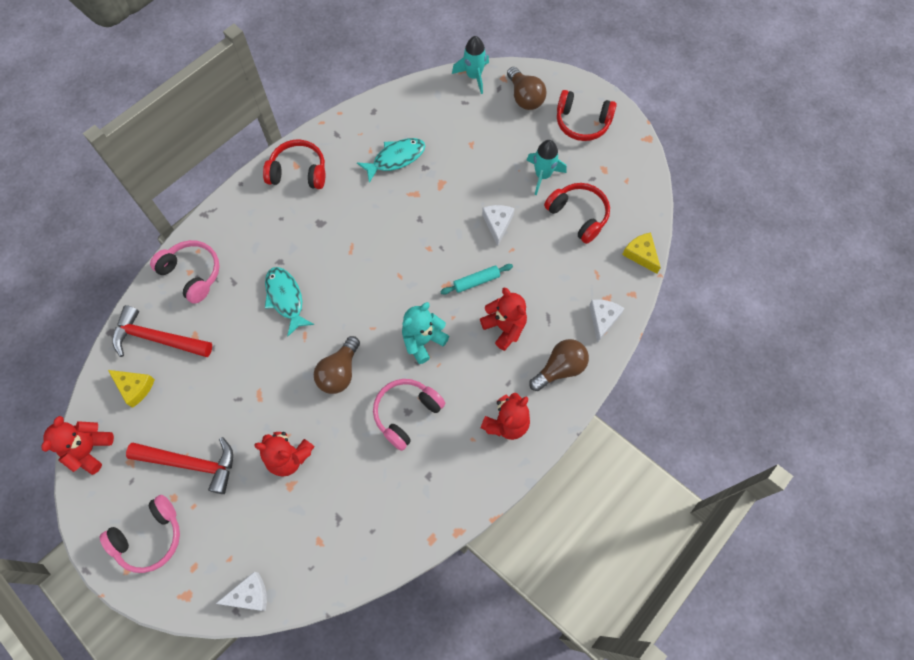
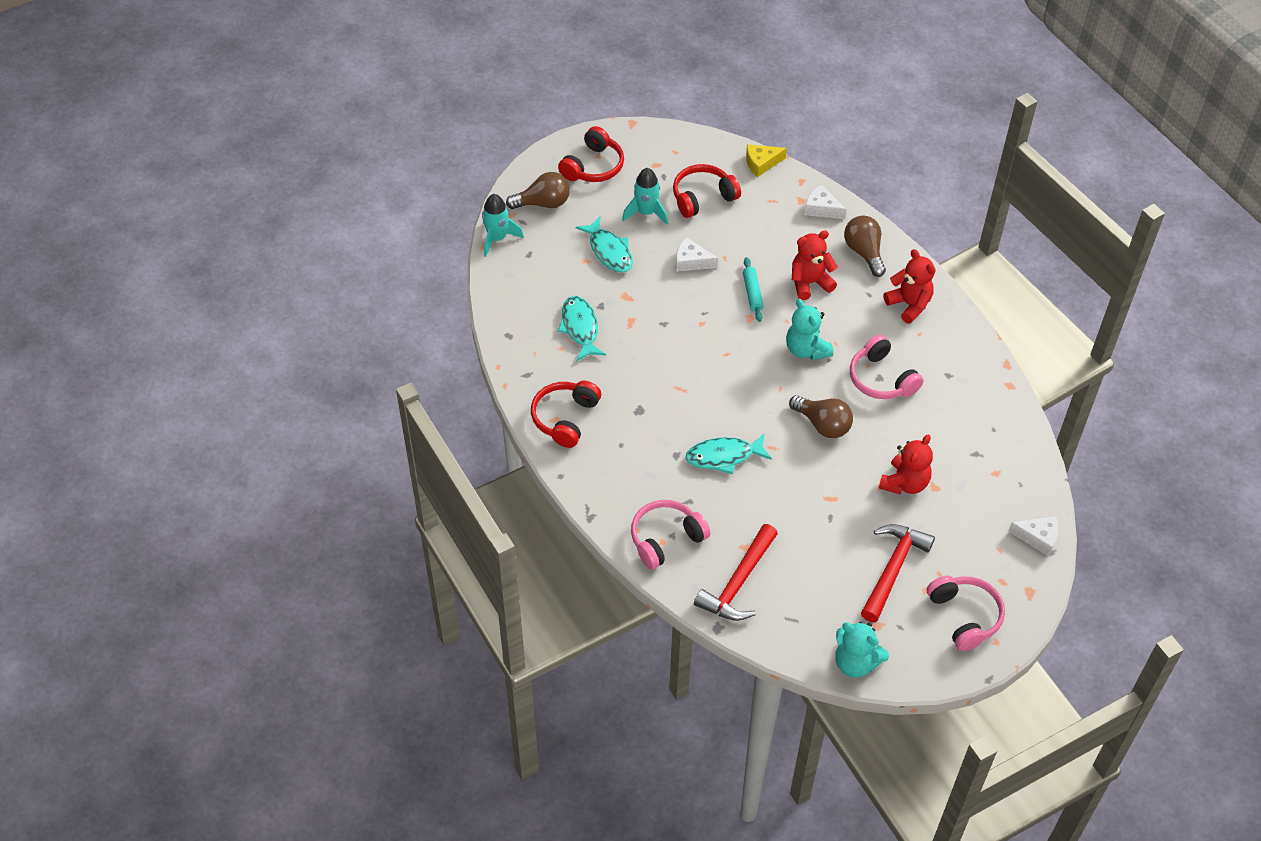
camera: 75 degrees left, 15 degrees down
red teddy bear [41,416,114,475] -> turquoise teddy bear [835,622,889,678]
yellow cheese [108,370,155,408] -> none
white cheese [216,572,267,611] -> white cheese turned 105 degrees clockwise [1008,516,1059,557]
none -> turquoise fish [576,217,633,273]

